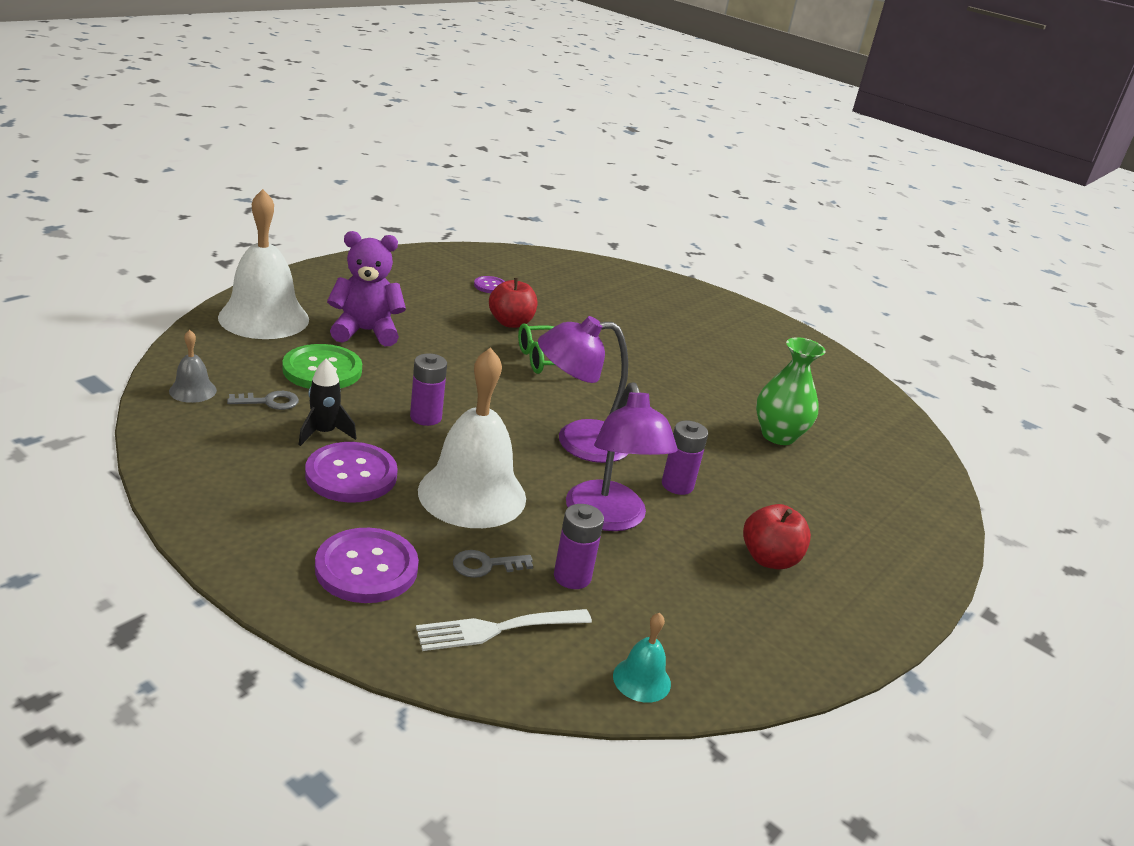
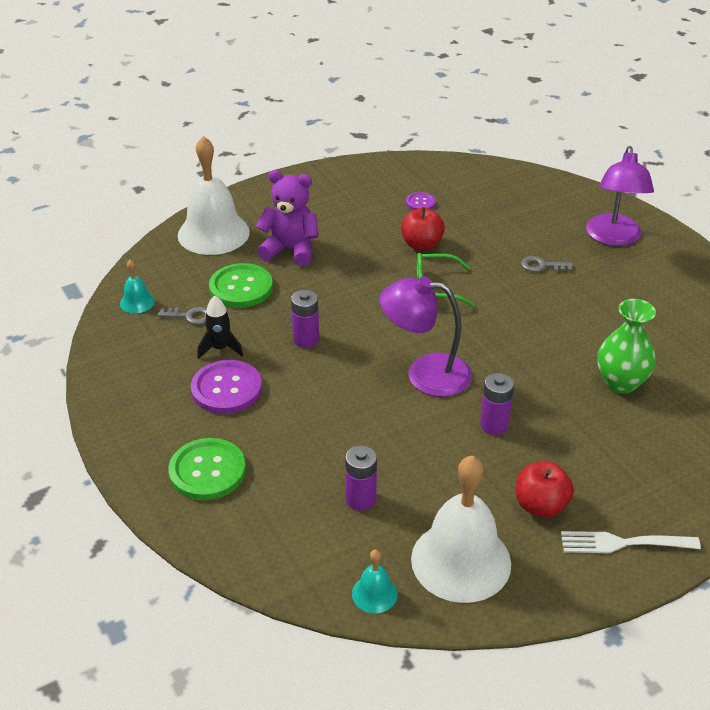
camera: 25 degrees right, 10 degrees up
grey bell [169,330,217,403] -> turquoise bell [120,259,155,313]
purple button [315,528,419,603] -> green button [168,438,246,500]
white fork [416,609,592,651] -> white fork moved to [561,531,701,553]
white bell [418,347,526,528] -> white bell moved to [411,455,511,603]
grey key [453,550,533,578] -> grey key moved to [521,256,573,272]
purple lamp [566,382,677,531] -> purple lamp moved to [586,146,654,246]

